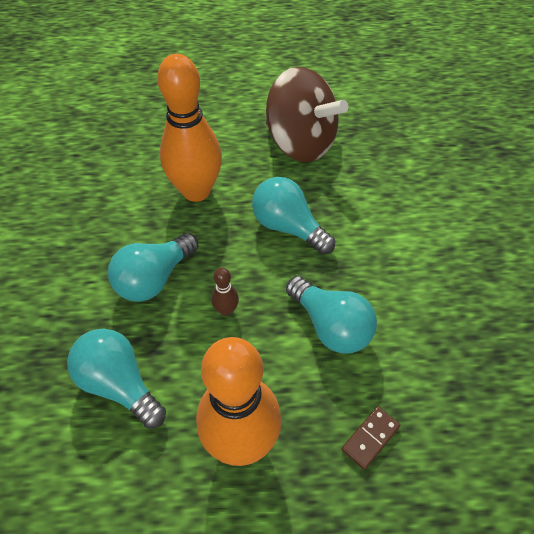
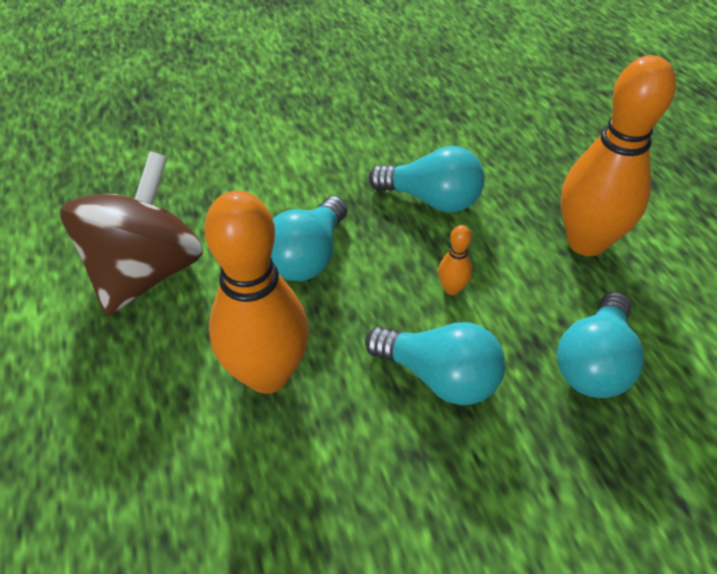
camera: 105 degrees left, 5 degrees down
brown bowling pin [211,268,239,316] -> orange bowling pin [438,225,472,295]
turquoise light bulb [286,276,377,353] -> turquoise light bulb turned 75 degrees clockwise [369,146,485,212]
brown domino [342,406,400,470] -> none

